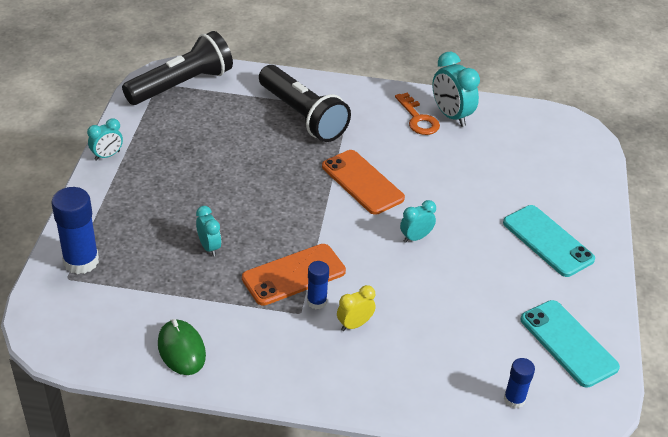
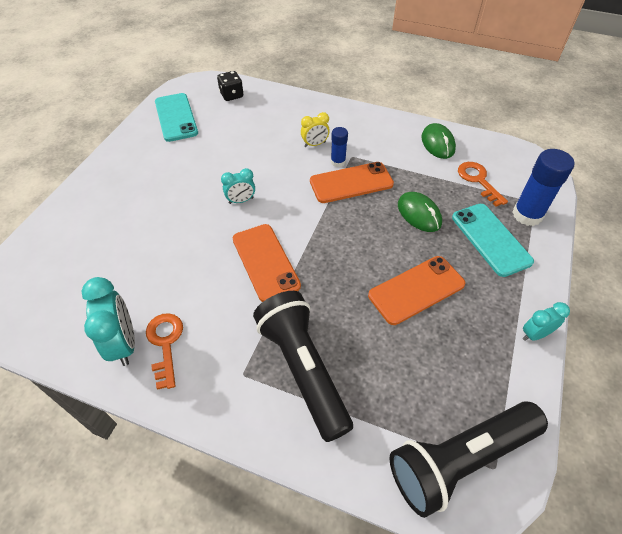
camera: 165 degrees left, 10 degrees up
turquoise clock [196,206,221,257] -> green mouse [398,192,442,232]
turquoise phone [503,205,595,277] -> turquoise phone moved to [452,204,534,277]
blue glue stick [504,358,535,408] -> black dice [217,71,244,101]
none -> orange phone [368,256,466,325]
none -> orange key [458,162,508,207]

